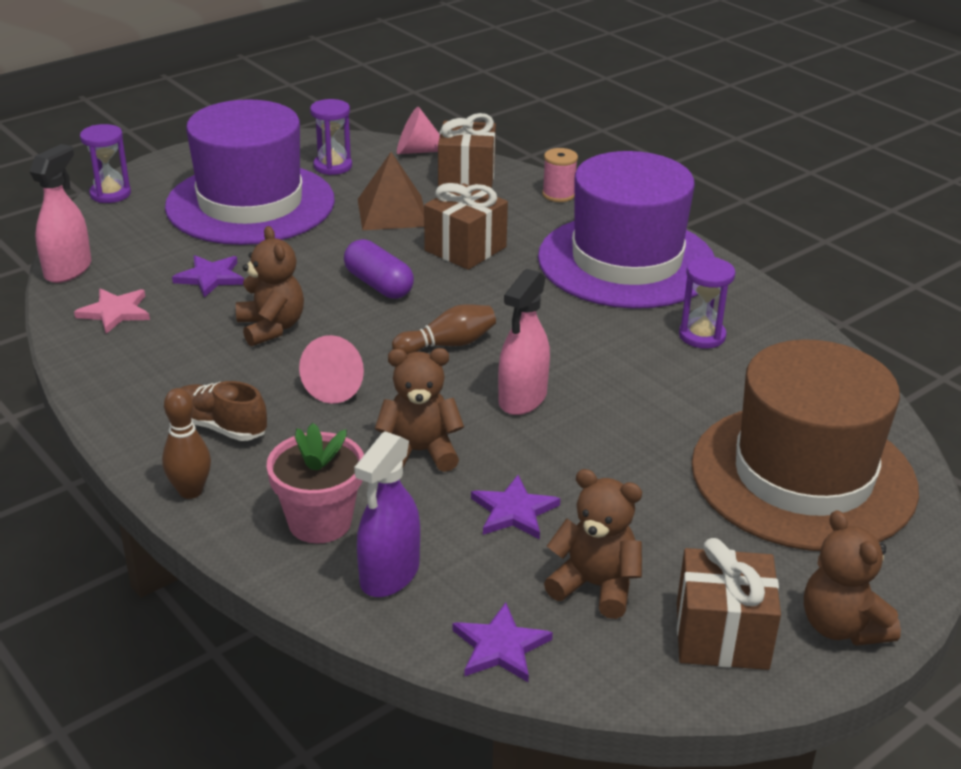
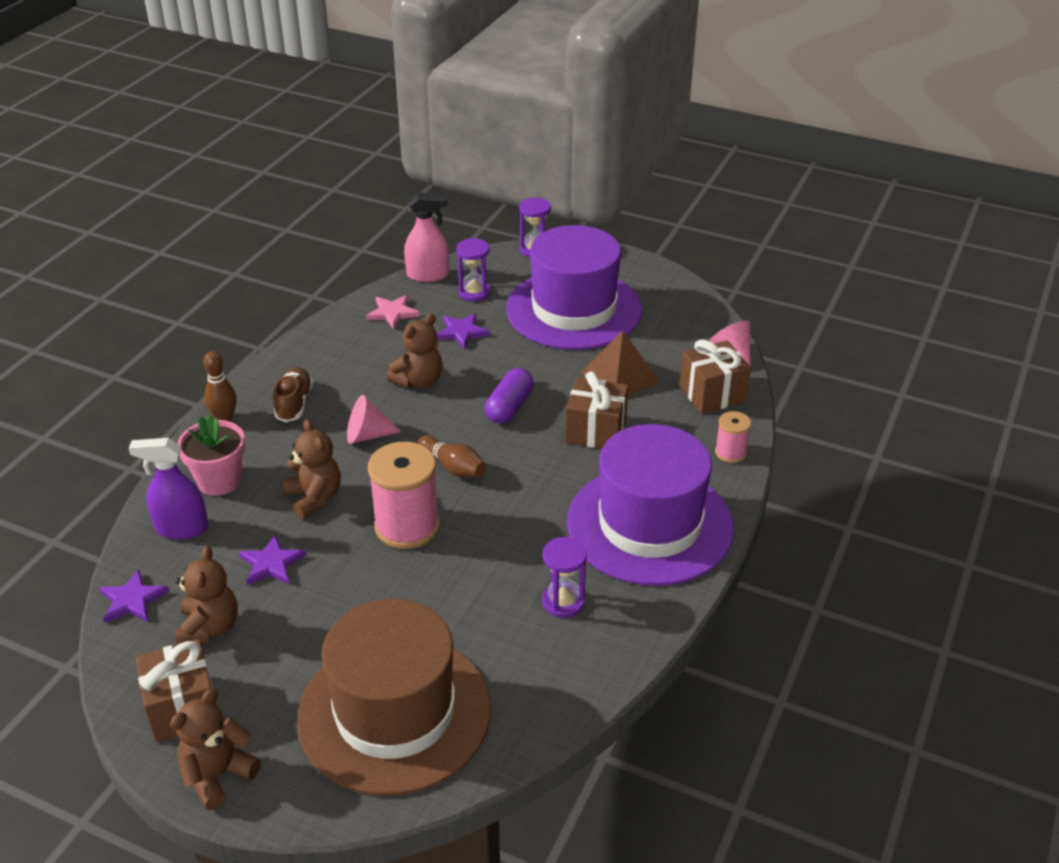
camera: 65 degrees right, 5 degrees up
purple hourglass [310,99,352,175] -> purple hourglass moved to [456,238,491,302]
pink spray bottle [498,269,550,415] -> pink spool [368,442,440,549]

